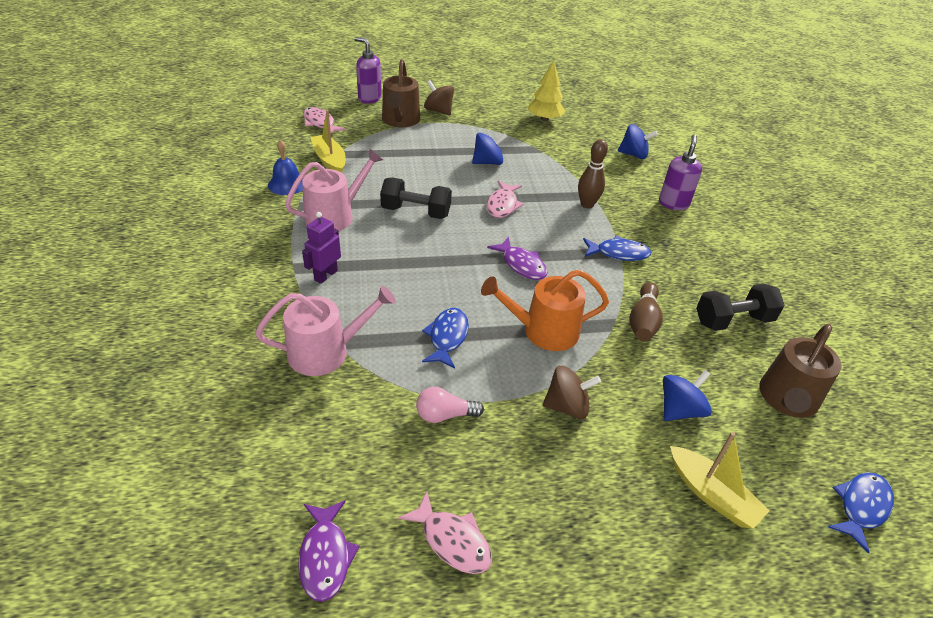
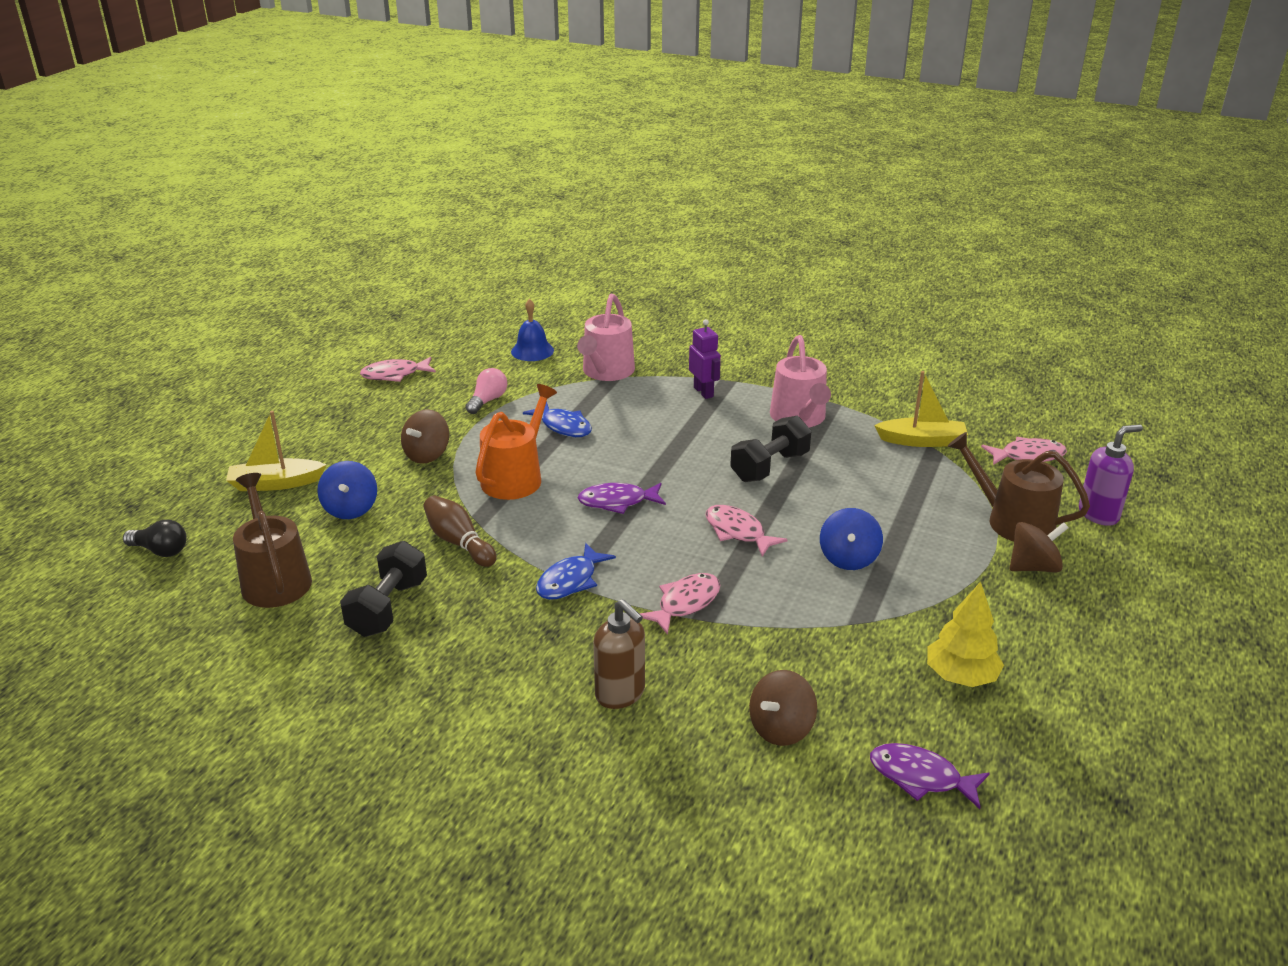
camera: 125 degrees right, 10 degrees down
blue bell [268,140,303,195] -> blue bell moved to [511,299,554,361]
purple fish [298,500,360,602] -> purple fish moved to [870,743,990,809]
brown bowling pin [578,139,608,209] -> pink fish [640,573,720,635]
blue spinning top [618,124,658,159] -> brown spinning top [749,670,817,746]
purple soap dispenser [659,134,702,211] -> brown soap dispenser [593,599,645,709]
blue fish [828,473,894,553] -> black light bulb [123,520,186,557]

